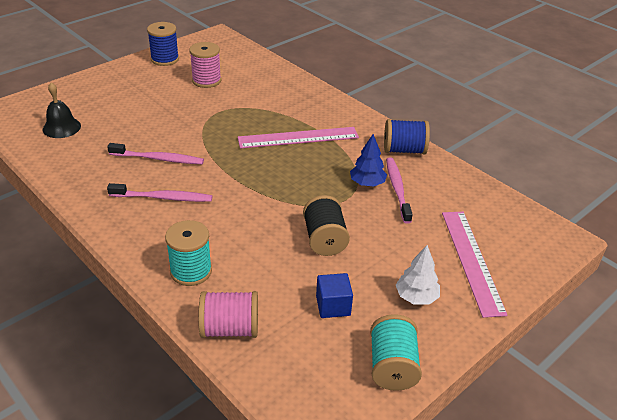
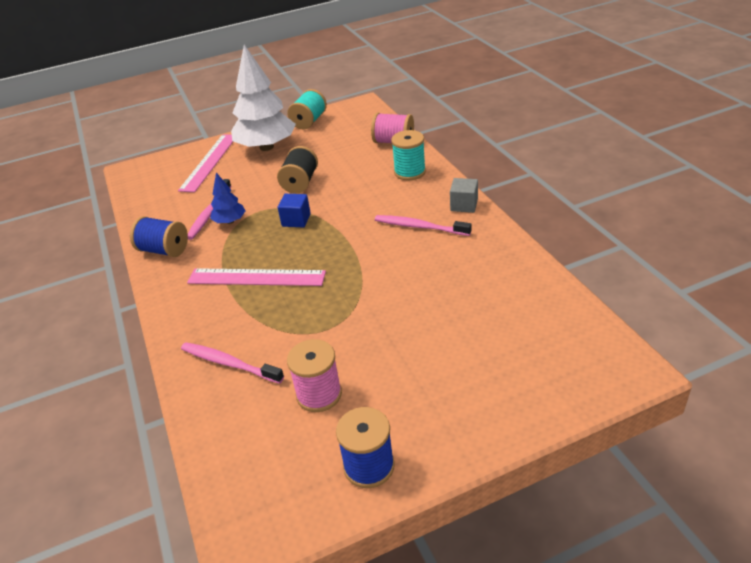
camera: 155 degrees left, 0 degrees up
black bell [43,82,81,138] -> none
pink toothbrush [107,143,204,164] -> pink toothbrush moved to [181,342,284,384]
blue cube [316,273,353,318] -> blue cube moved to [278,194,311,227]
white tree [396,245,440,305] -> white tree [231,45,296,151], size x2.13
none -> grey cube [450,178,478,213]

